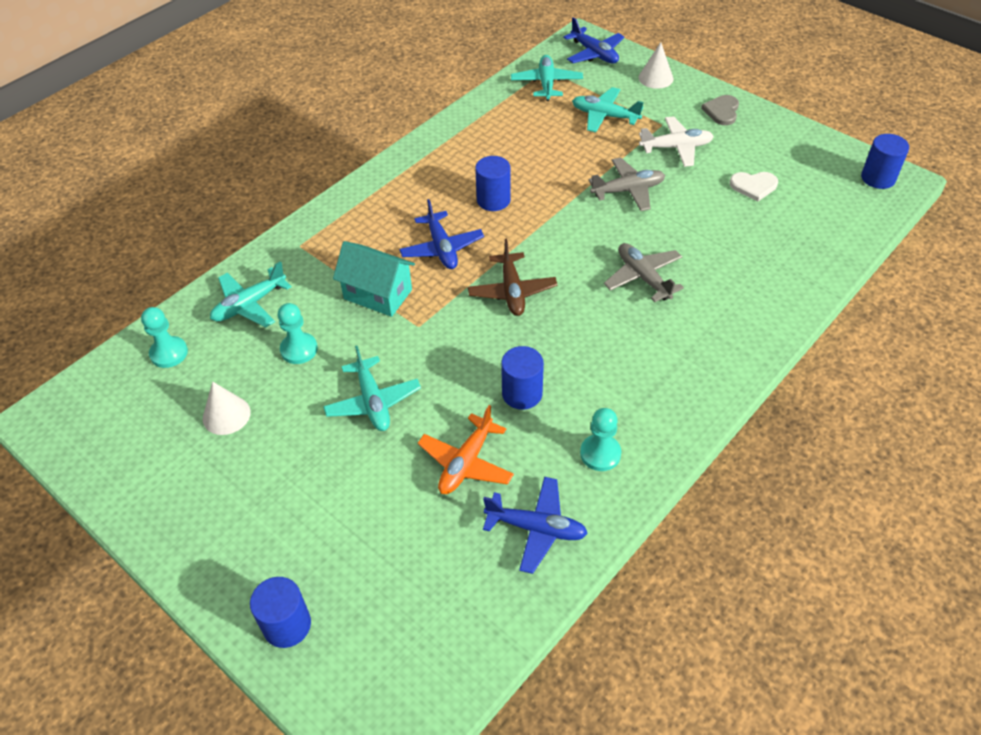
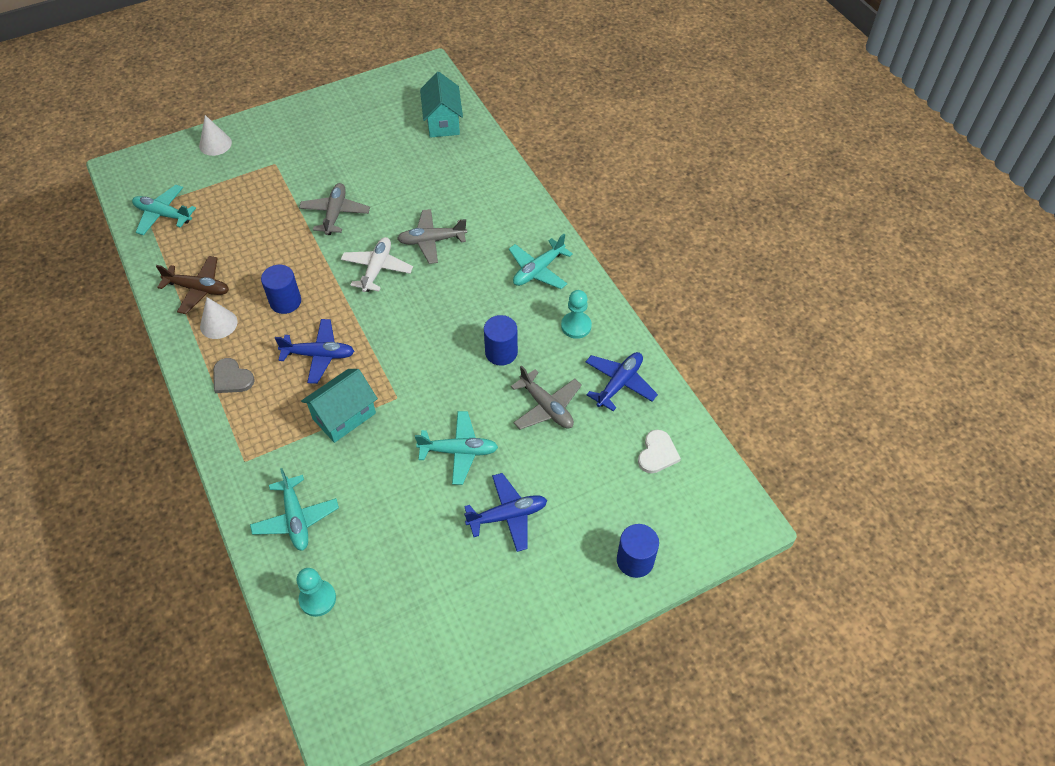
camera: 70 degrees left, 5 degrees up
white cone [203,381,251,435] -> white cone moved to [200,297,238,339]
turquoise pawn [278,303,318,364] -> none
orange plane [418,405,514,494] -> grey plane [511,365,582,430]
brown plane [468,239,557,316] -> brown plane moved to [156,256,229,314]
blue plane [563,17,624,64] -> blue plane moved to [464,473,547,552]
turquoise plane [572,87,644,132] -> turquoise plane moved to [509,234,573,289]
white plane [639,116,714,167] -> white plane moved to [341,237,413,292]
grey heart [701,95,739,125] -> grey heart moved to [213,358,255,393]
white heart [730,172,778,202] -> white heart moved to [638,430,681,473]
blue cylinder [861,134,909,189] -> none
none -> turquoise house [420,72,463,138]

